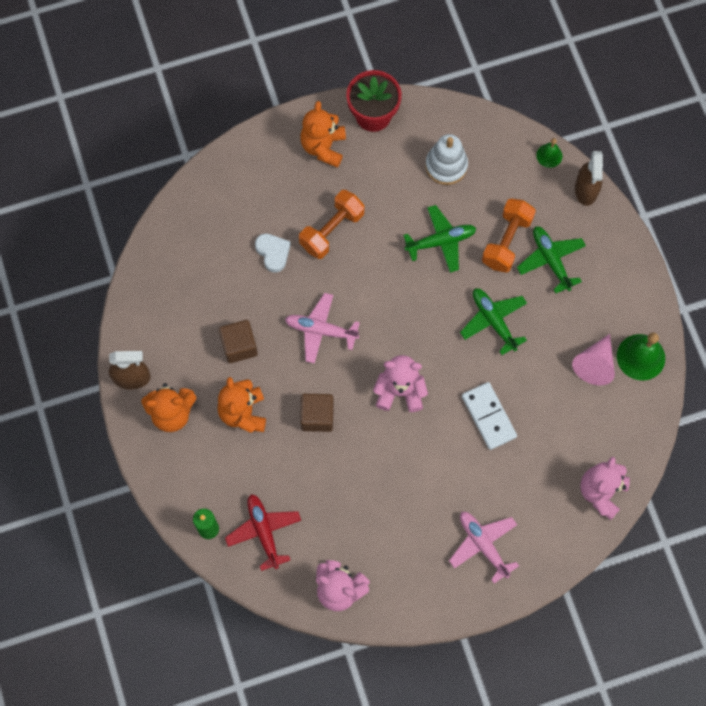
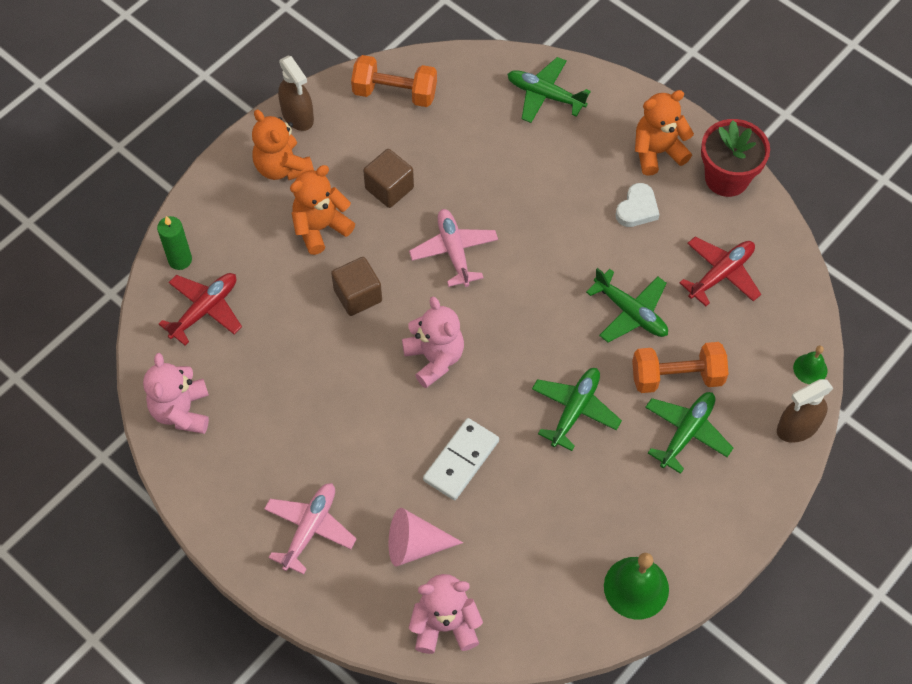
camera: 60 degrees right, 10 degrees down
white heart [255,234,291,273] -> white heart moved to [616,183,660,227]
orange dumbbell [299,190,365,259] -> orange dumbbell moved to [351,55,437,107]
white stacking toy [425,134,468,185] -> red plane [679,237,761,306]
pink cone [572,334,615,385] -> pink cone moved to [388,508,463,566]
none -> green plane [507,57,591,123]

